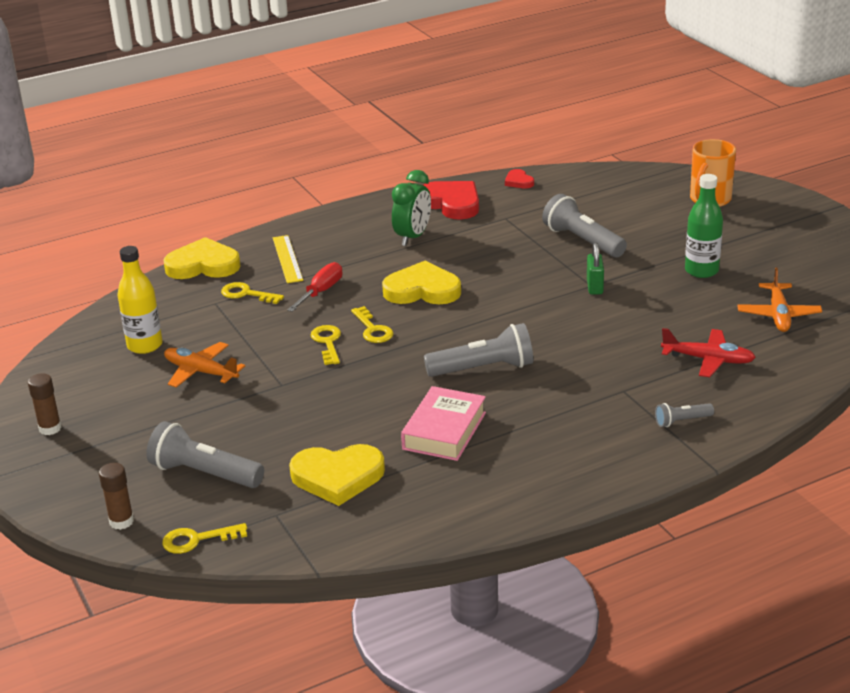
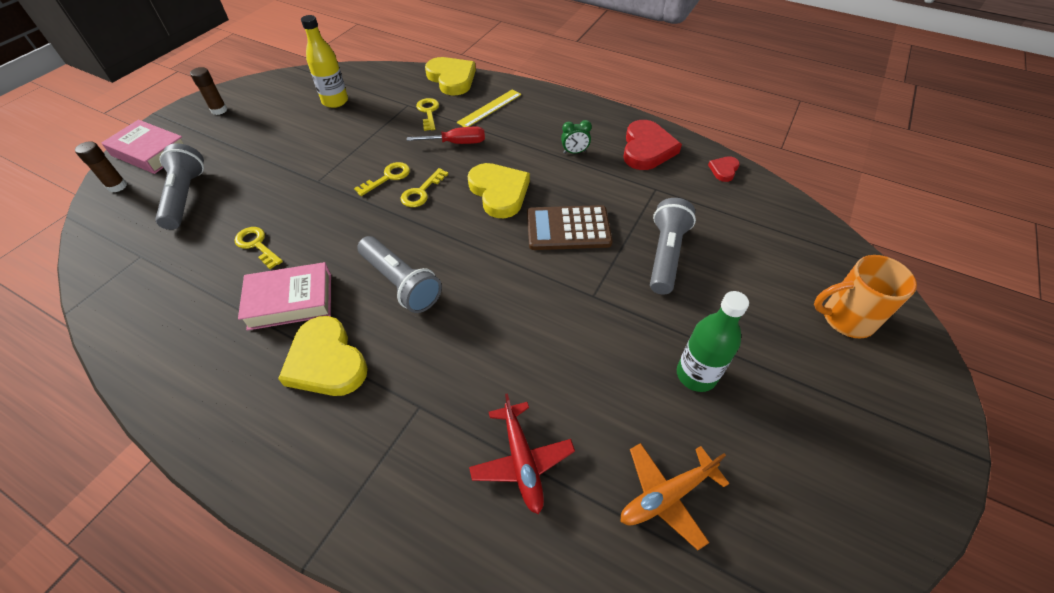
camera: 55 degrees right, 20 degrees up
yellow key [162,523,247,554] -> yellow key moved to [234,227,283,269]
orange plane [164,342,245,388] -> none
yellow heart [289,444,385,506] -> yellow heart moved to [278,316,368,396]
green clock [392,170,431,246] -> green clock [561,120,592,154], size x0.58
green padlock [587,242,604,295] -> none
grey flashlight [655,403,714,427] -> none
none -> pink book [101,120,184,174]
none -> brown calculator [527,205,613,250]

